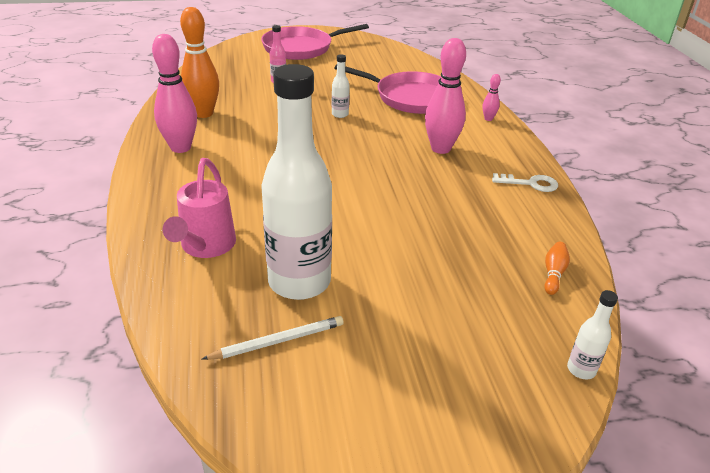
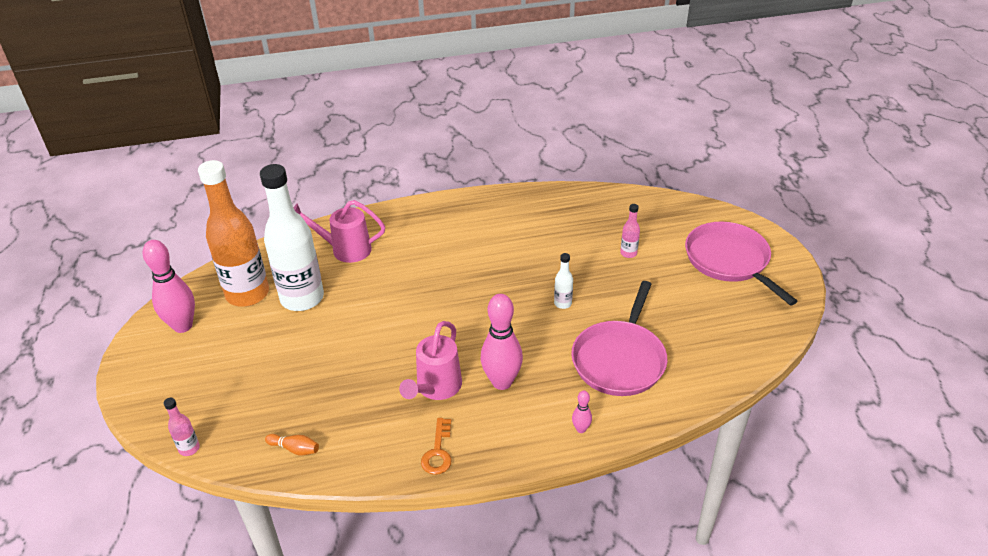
camera: 90 degrees right, 5 degrees up
pink bowling pin [152,34,197,153] -> pink bowling pin moved to [143,240,195,333]
orange bowling pin [180,7,219,118] -> none
white pencil [202,316,344,360] -> orange bottle [198,160,269,307]
white key [492,173,558,192] -> orange key [421,418,452,475]
white bottle [567,290,618,379] -> pink bottle [164,398,200,456]
none -> pink watering can [399,321,462,400]

